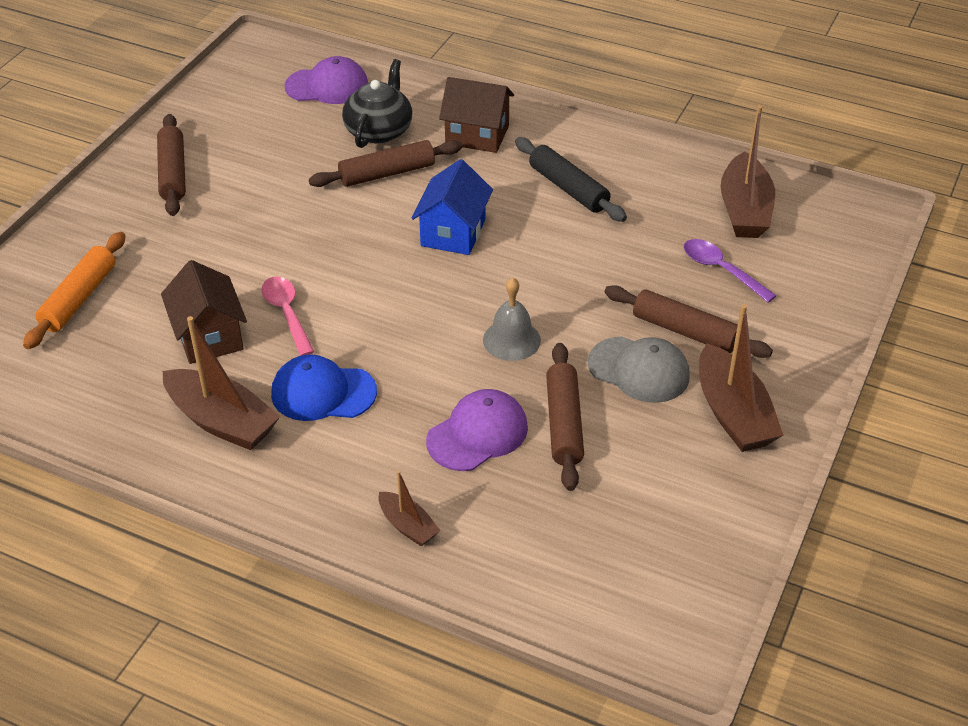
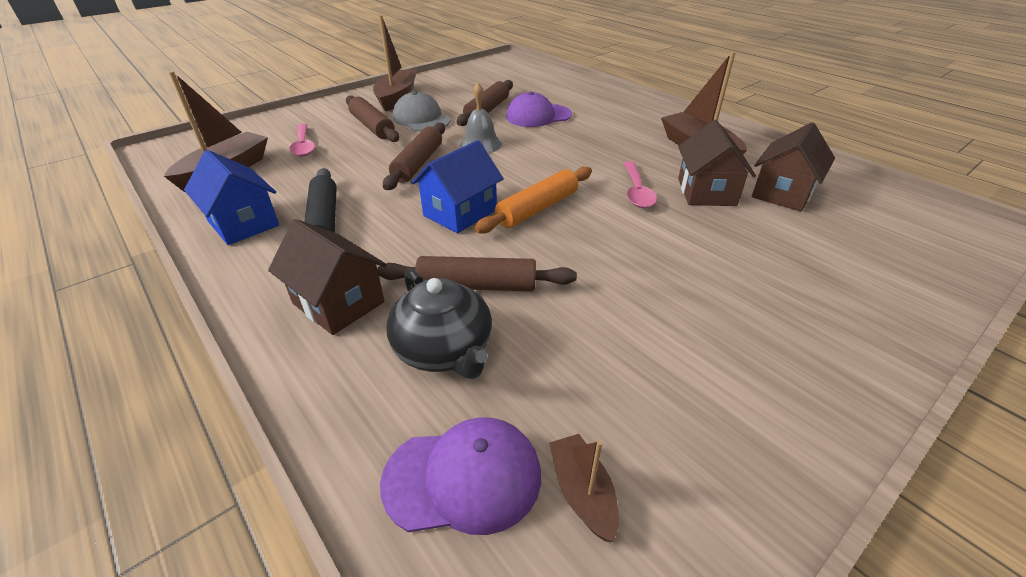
camera: 155 degrees left, 5 degrees down
orange rolling pin [23,232,125,349] -> orange rolling pin moved to [474,166,592,234]
brown rolling pin [157,114,186,216] -> brown rolling pin moved to [383,123,445,190]
blue cap [271,355,377,421] -> none
purple cap [284,56,368,104] -> purple cap turned 150 degrees clockwise [380,417,541,535]
black teapot [342,59,412,148] -> black teapot turned 75 degrees counterclockwise [386,269,492,379]
brown boat [379,471,441,546] -> brown boat moved to [549,434,619,542]
purple spoon [684,239,777,303] -> pink spoon [289,123,316,157]
none -> blue house [184,150,279,245]
none -> brown house [752,123,835,211]

